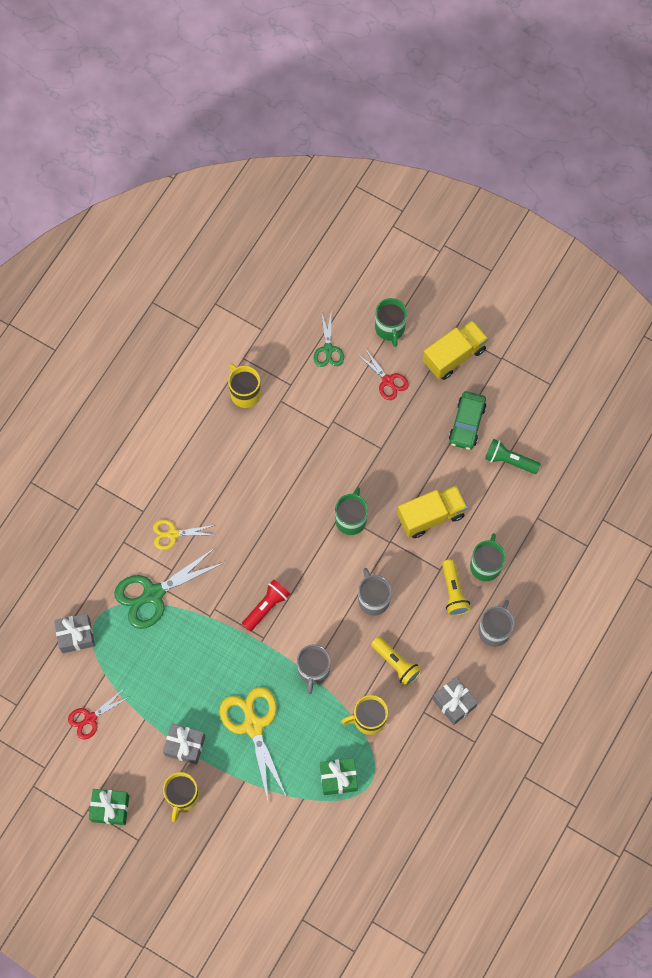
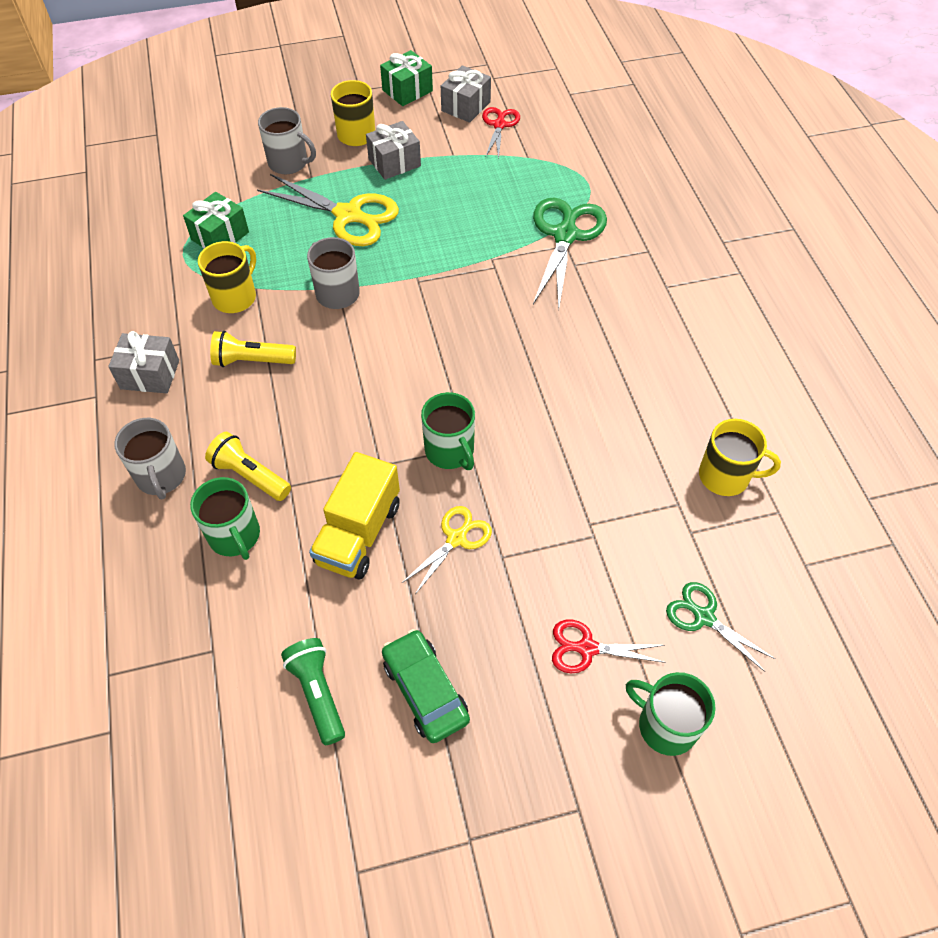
camera: 135 degrees right, 15 degrees down
grey gift [54,613,95,653] -> grey gift moved to [441,65,491,123]
yellow scissors [153,519,215,550] -> yellow scissors moved to [402,506,492,593]
red flashlight [242,579,290,632] -> none
grey mug [358,568,392,615] -> grey mug moved to [258,107,316,174]
yellow truck [423,320,489,380] -> none
green flashlight [485,439,541,474] -> green flashlight turned 90 degrees counterclockwise [281,638,345,745]

